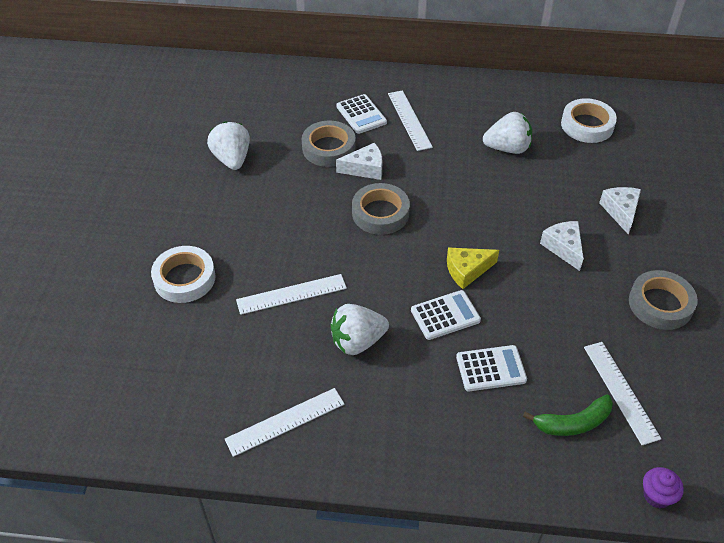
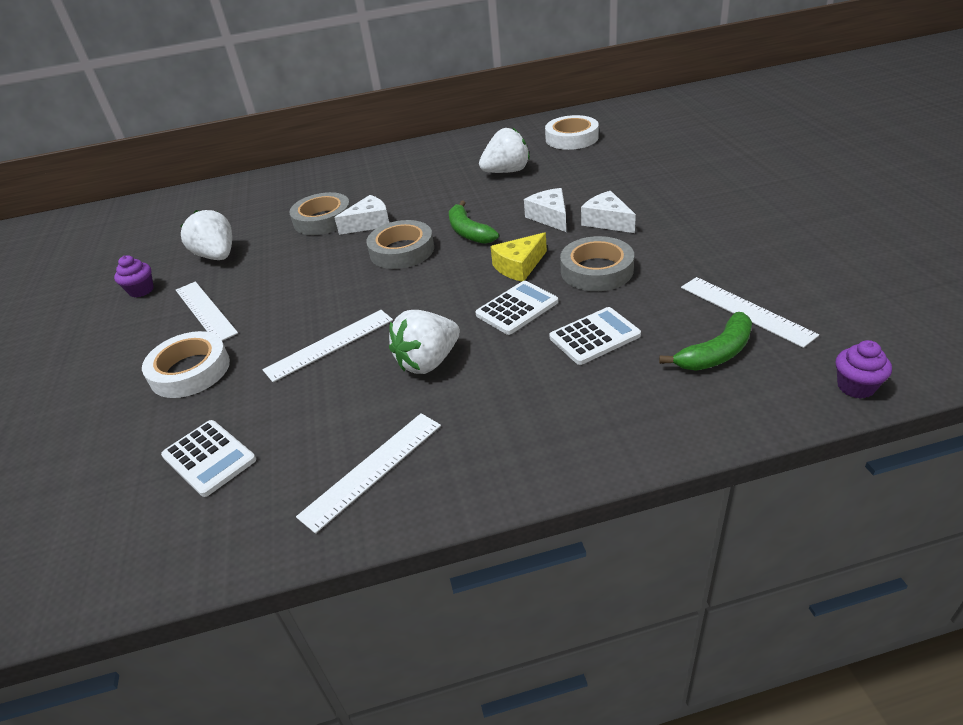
camera: 15 degrees left, 10 degrees down
white calculator [336,94,387,134] -> white calculator moved to [161,420,256,497]
white ruler [388,90,433,151] -> white ruler moved to [176,281,238,341]
white cheese [599,187,641,234] -> white cheese moved to [524,188,566,232]
grey tape [629,270,698,330] -> grey tape moved to [560,236,634,291]
none -> purple cupcake [114,255,154,298]
none -> green banana [449,201,499,244]

